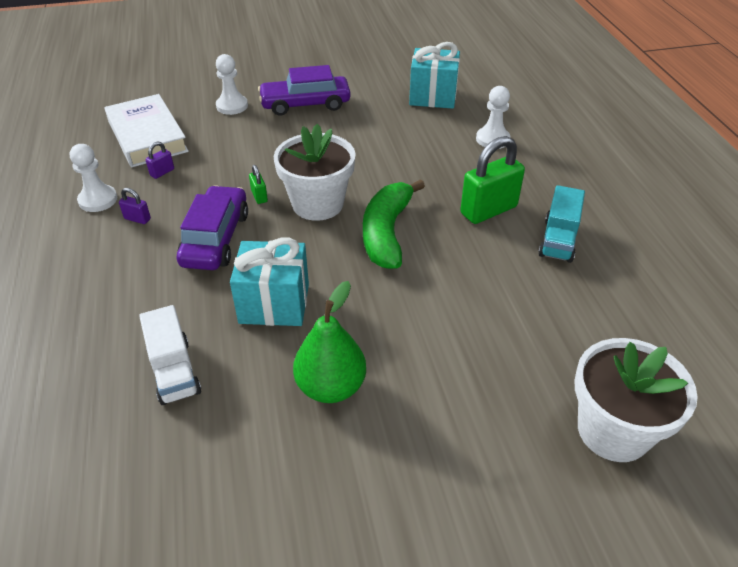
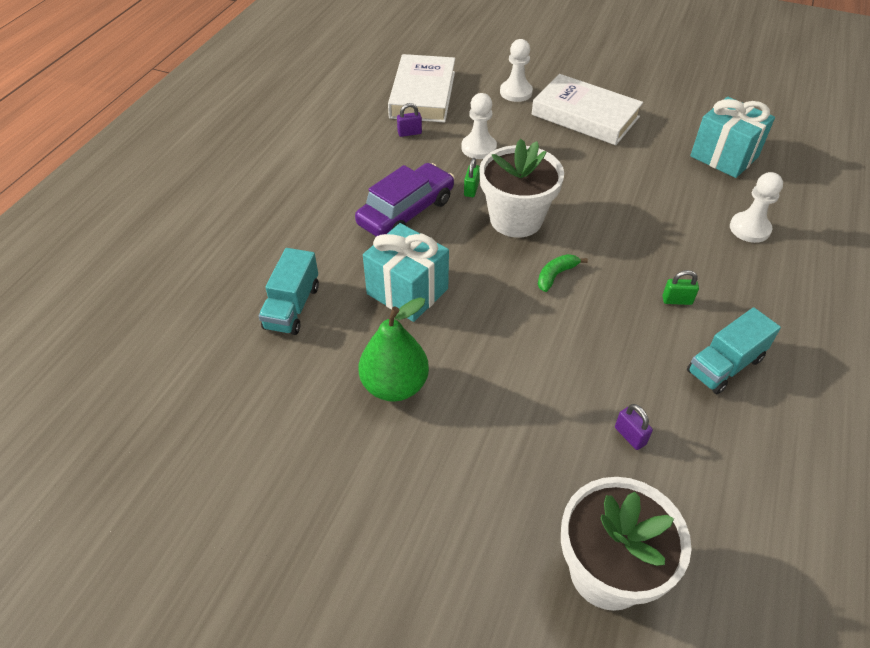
camera: 35 degrees right, 5 degrees up
white pawn [70,144,117,212] -> white pawn moved to [461,93,497,159]
purple padlock [119,188,151,224] -> purple padlock moved to [615,404,653,450]
white truck [139,305,201,405] -> turquoise truck [259,248,319,335]
purple car [258,65,351,116] -> white book [532,74,643,145]
green banana [363,179,425,269] -> green banana [538,254,588,292], size x0.46
green padlock [460,136,525,224] -> green padlock [662,270,699,305], size x0.45

